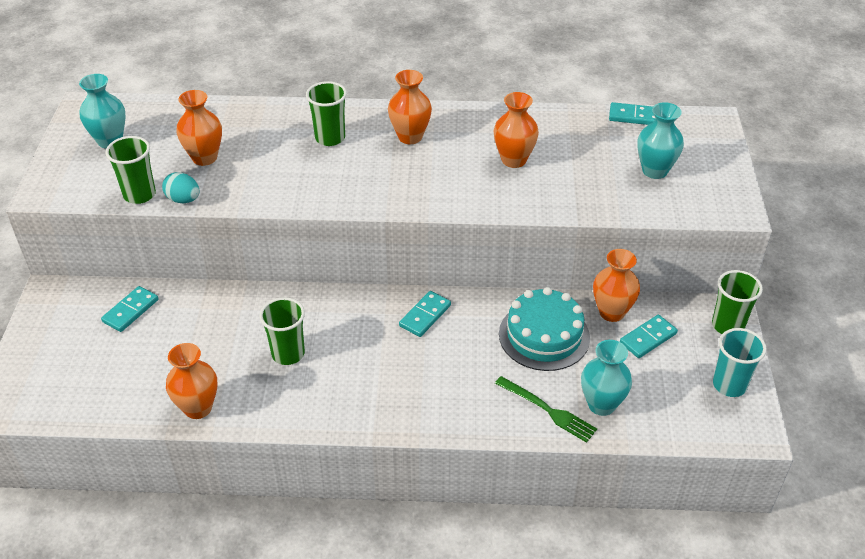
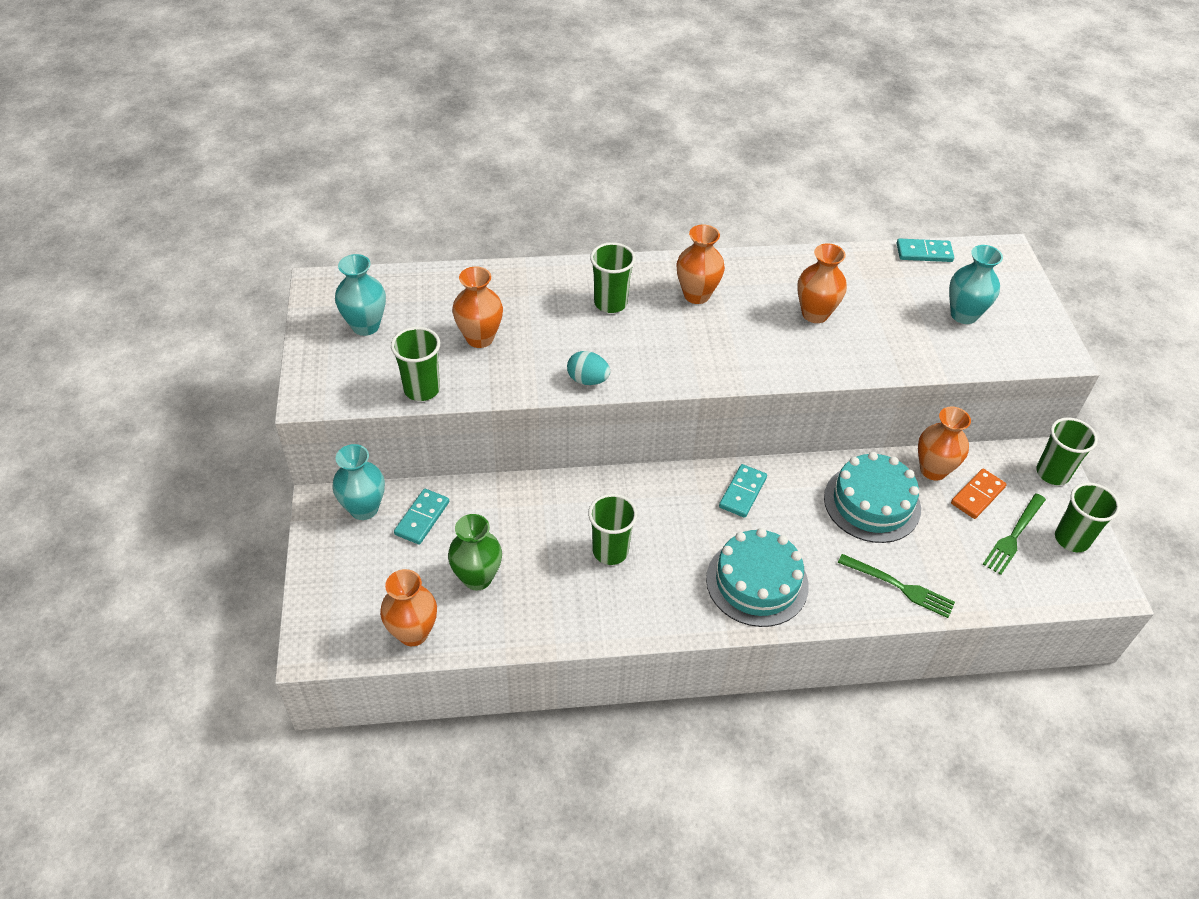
camera: 10 degrees left, 5 degrees up
turquoise egg [162,172,199,203] -> turquoise egg moved to [567,351,610,385]
orange vase [166,343,217,419] -> orange vase moved to [380,569,437,646]
turquoise vase [581,340,632,416] -> turquoise vase moved to [332,444,385,520]
turquoise domino [620,315,678,358] -> orange domino [951,469,1007,519]
turquoise cup [713,328,767,397] -> green cup [1055,482,1120,552]
none -> green vase [448,514,502,591]
none -> turquoise cake [706,528,809,627]
none -> green fork [983,493,1046,575]

